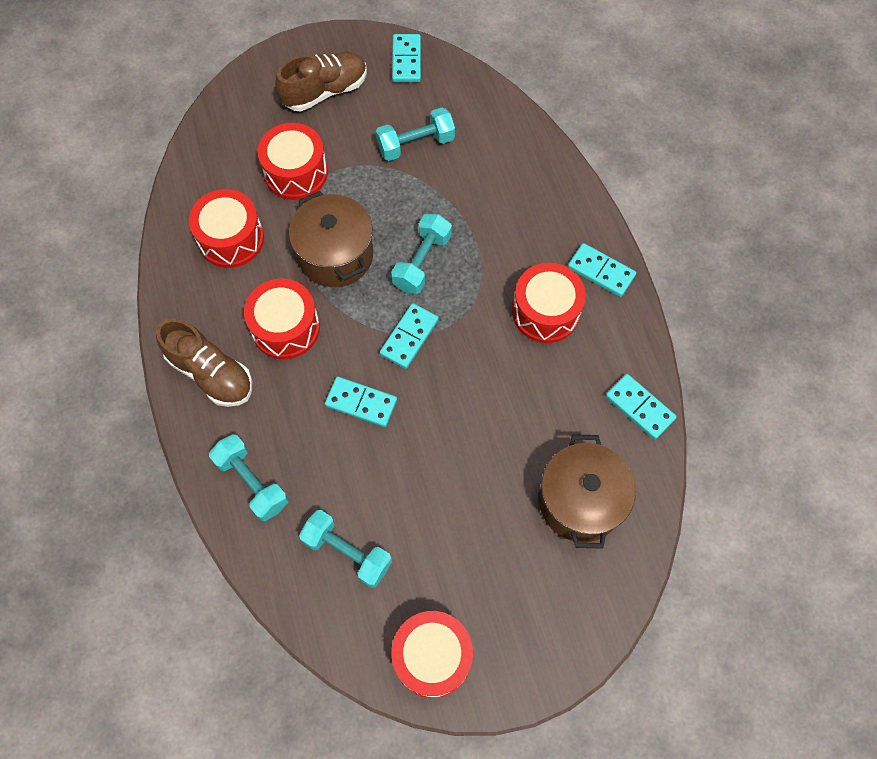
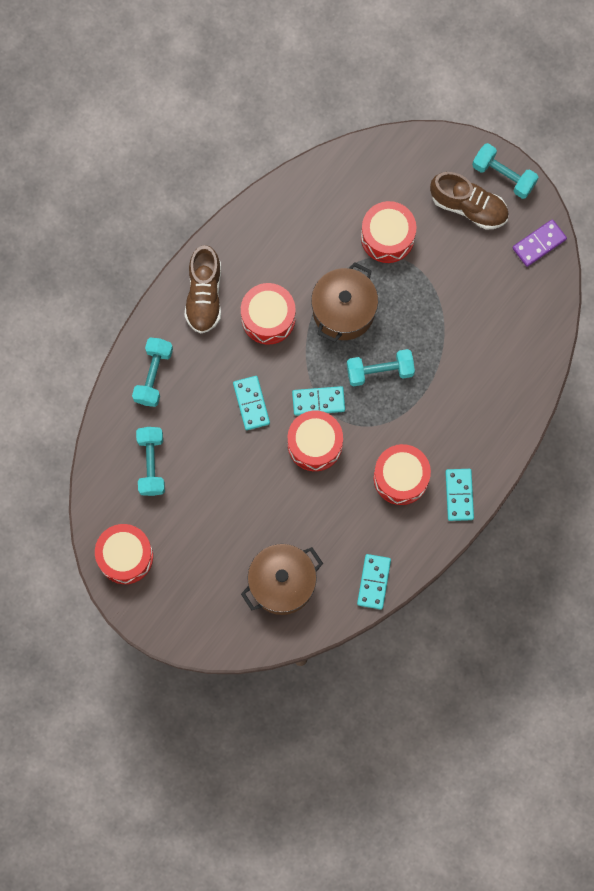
camera: 55 degrees right, 10 degrees up
red drum [189,189,264,268] -> red drum moved to [288,410,343,471]
turquoise dumbbell [376,107,455,161] -> turquoise dumbbell moved to [472,143,539,199]
turquoise domino [392,34,421,82] -> purple domino [513,219,567,267]

